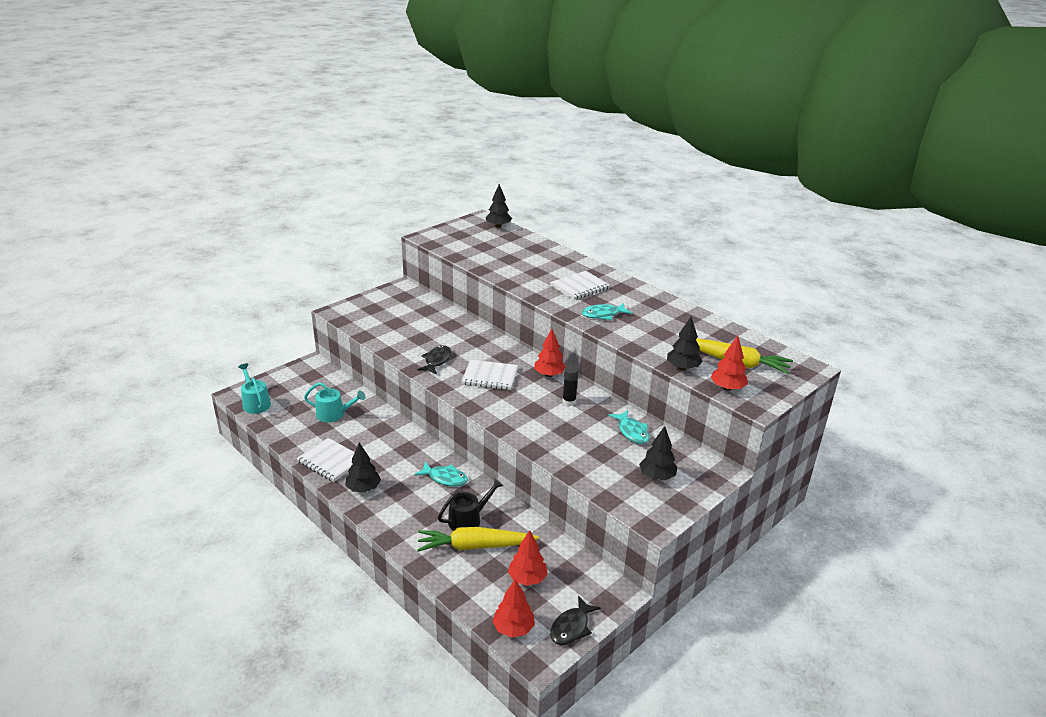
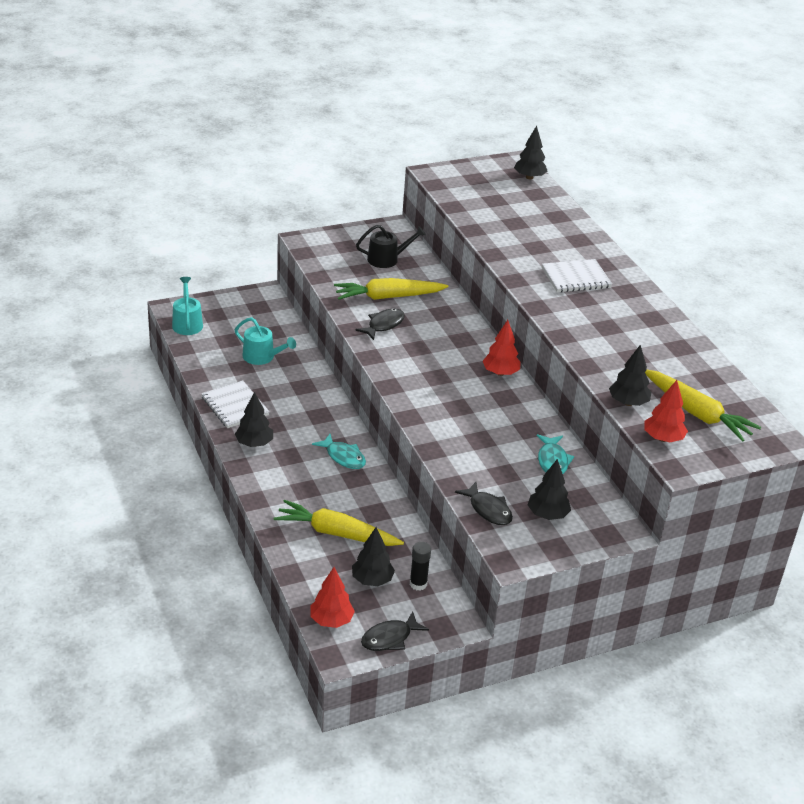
camera: 20 degrees right, 5 degrees up
black watering can [438,478,503,531] -> black watering can moved to [356,225,426,268]
white notebook [461,360,518,390] -> none
red tree [508,530,548,586] -> black tree [352,527,395,586]
black glue stick [562,365,579,406] -> black glue stick moved to [410,542,431,591]
turquoise fish [582,303,632,320] -> none
none -> yellow carrot [334,278,448,300]
none -> black fish [455,482,513,525]

